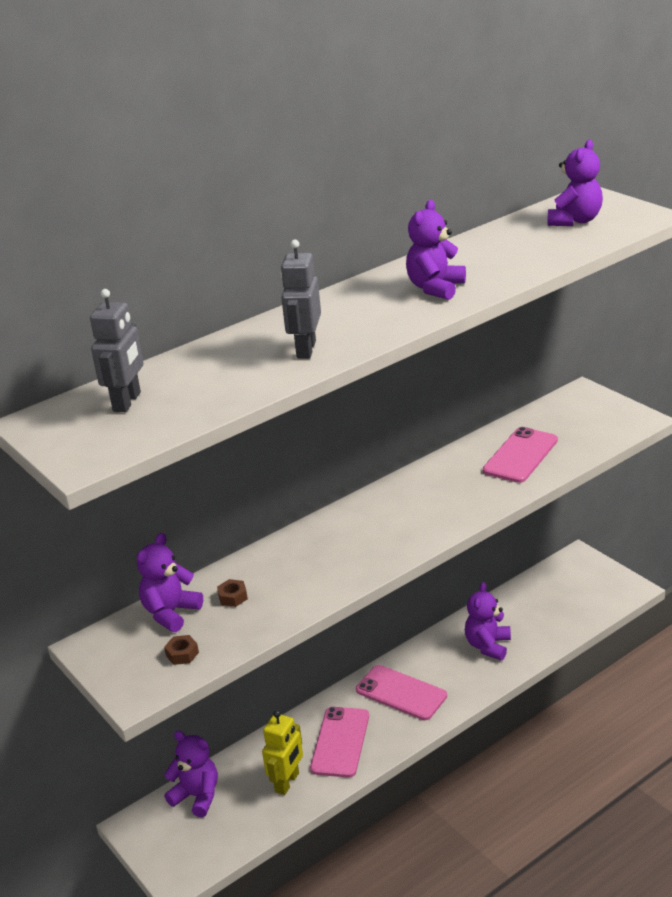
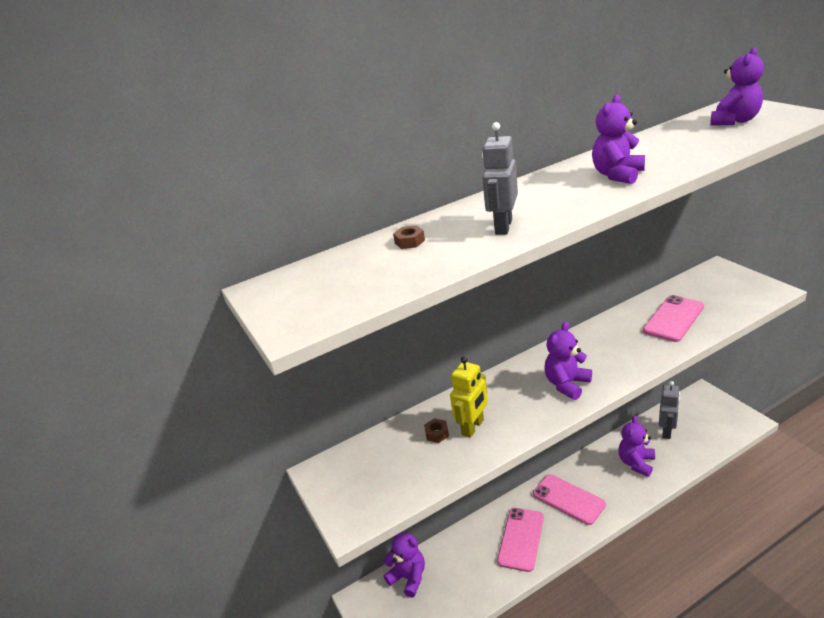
camera: 10 degrees right, 0 degrees up
grey robot [90,289,144,412] -> grey robot moved to [659,381,680,439]
purple teddy bear [137,533,203,632] -> purple teddy bear moved to [544,322,592,400]
brown nut [164,635,199,665] -> brown nut moved to [393,225,425,249]
yellow robot [262,710,303,795] -> yellow robot moved to [450,356,488,438]

